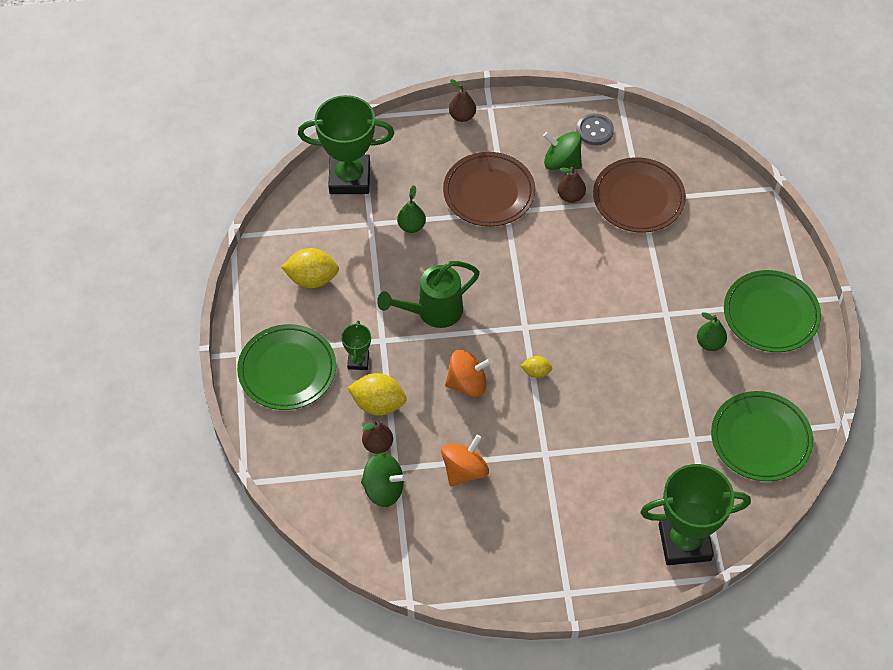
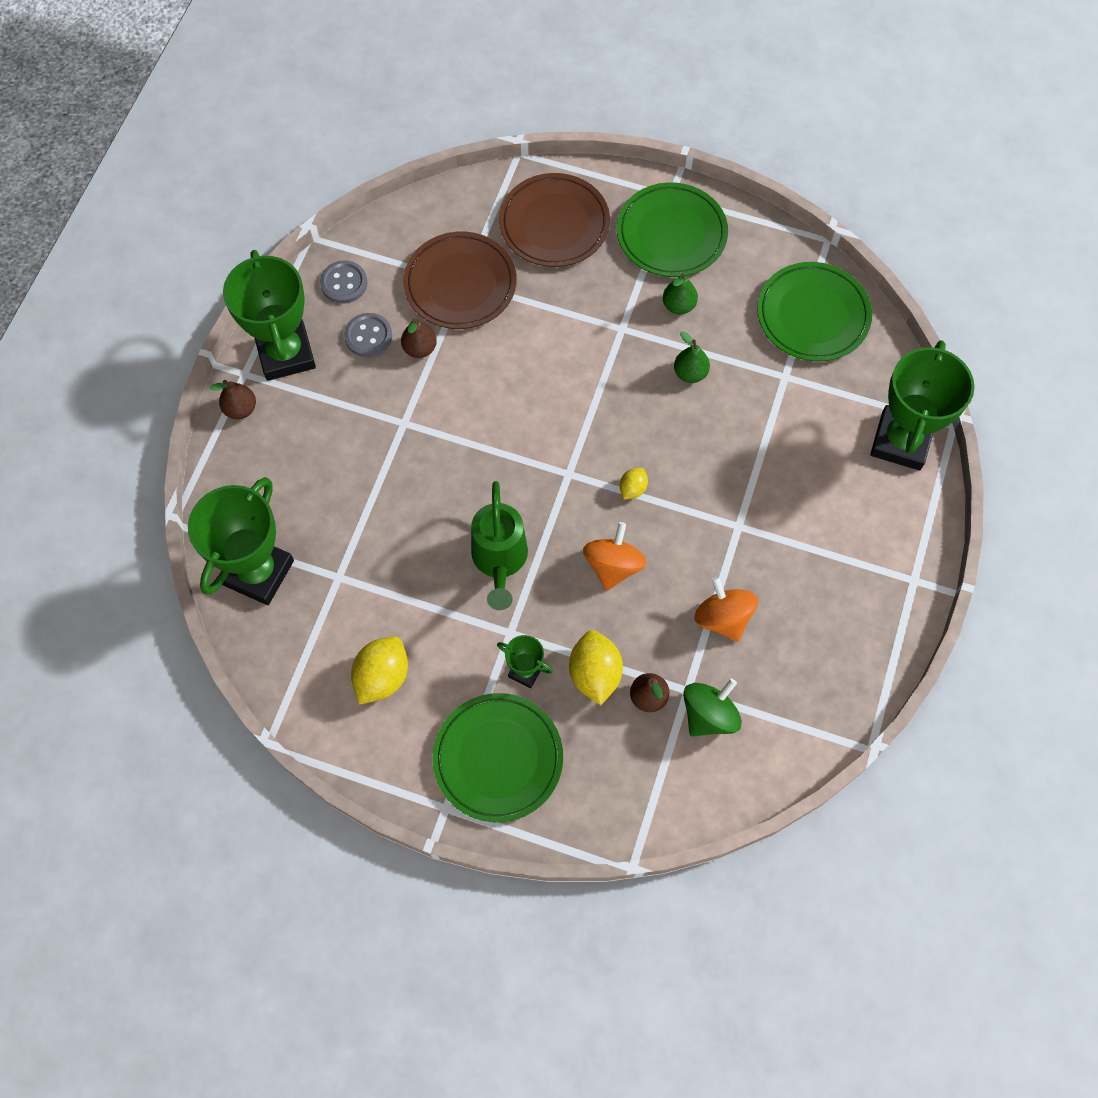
camera: 65 degrees left, 10 degrees up
yellow lemon [348,373,407,415] -> yellow lemon turned 45 degrees counterclockwise [569,630,623,705]
green pear [397,185,426,233] -> green pear moved to [674,331,710,383]
brown plate [443,152,535,227] -> brown plate moved to [499,173,610,267]
green spinning top [543,131,582,170] -> grey button [344,313,392,357]
none -> green trophy [223,250,316,381]

